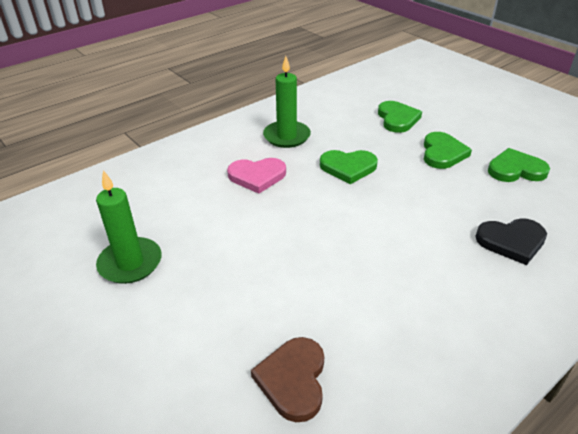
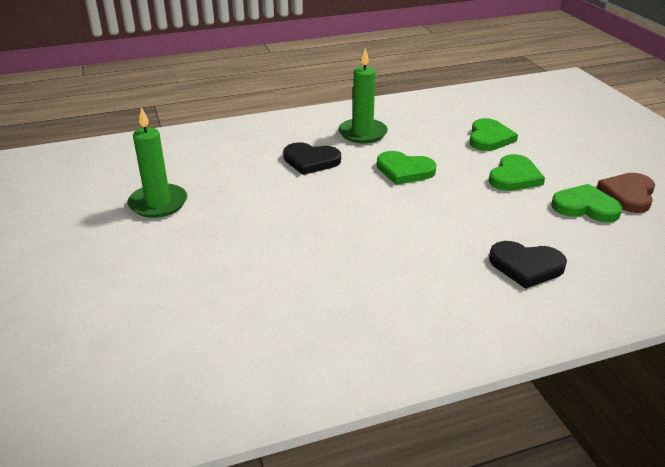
camera: 20 degrees right, 5 degrees down
pink heart [227,158,286,194] -> black heart [283,142,341,175]
brown heart [251,337,324,422] -> brown heart moved to [597,173,655,213]

